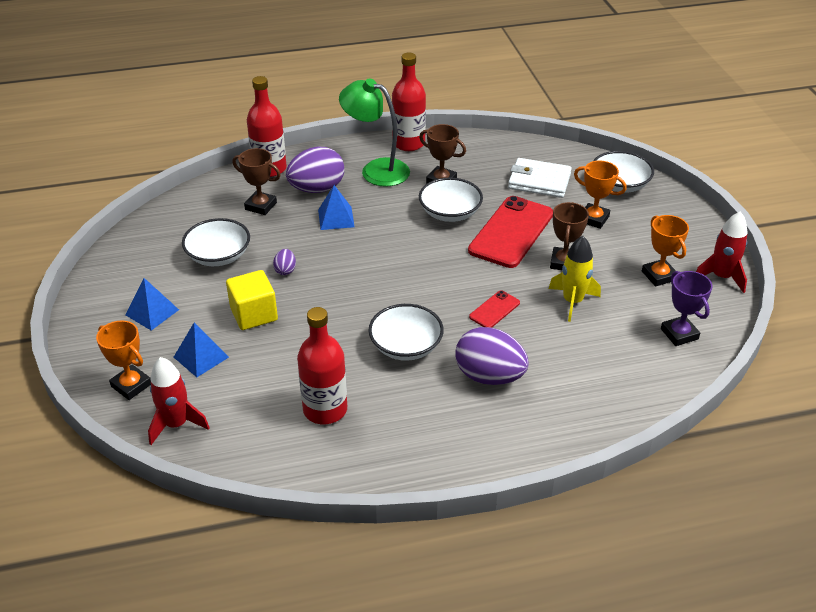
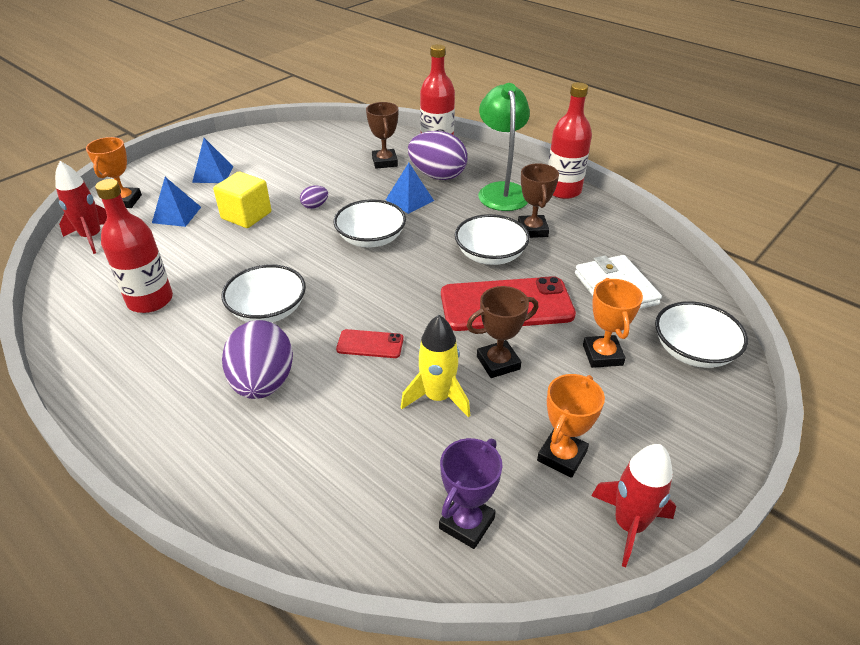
camera: 55 degrees right, 0 degrees up
white bowl [182,218,250,266] -> white bowl moved to [334,199,406,248]

